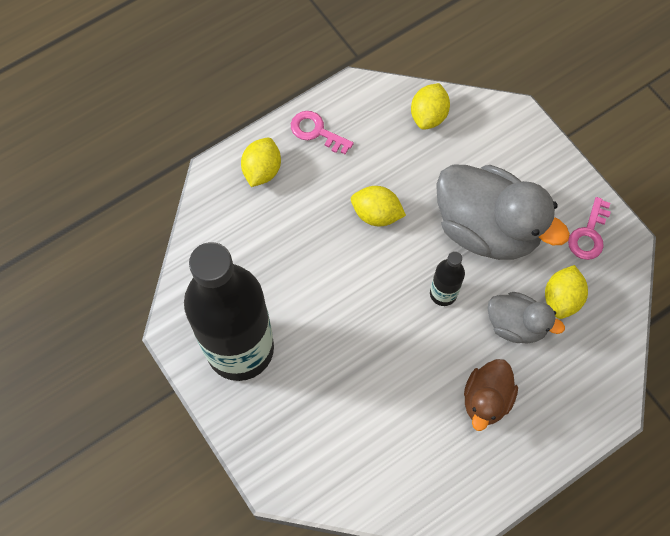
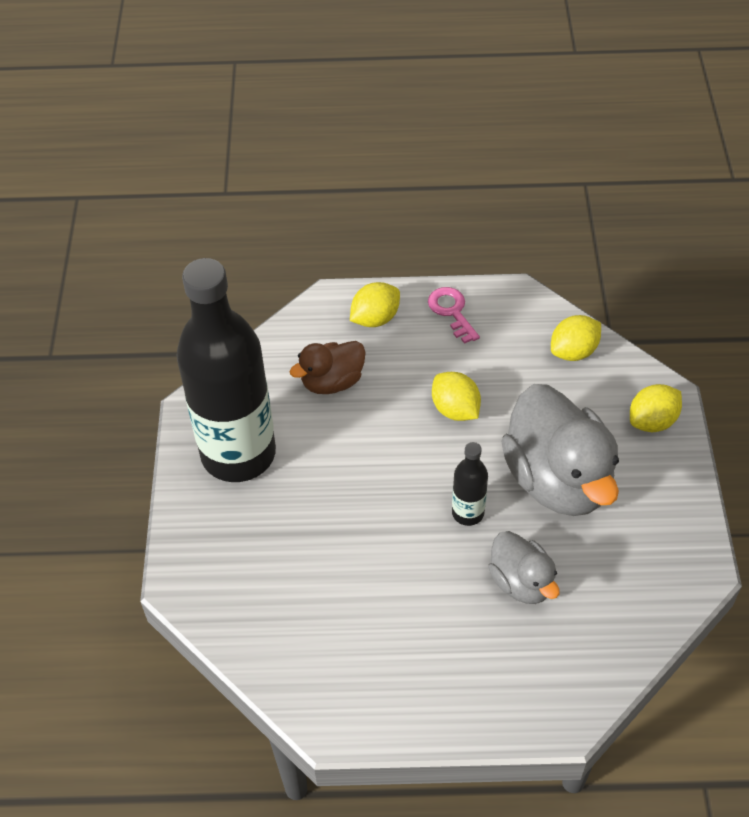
camera: 35 degrees right, 15 degrees down
brown duck [464,359,518,431] -> brown duck moved to [289,341,366,394]
yellow lemon [545,265,588,319] -> yellow lemon moved to [630,384,682,432]
pink key [568,197,611,260] -> none

